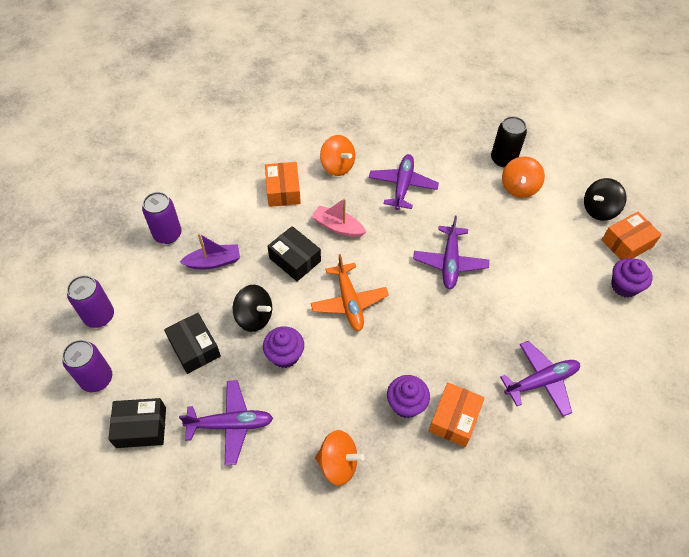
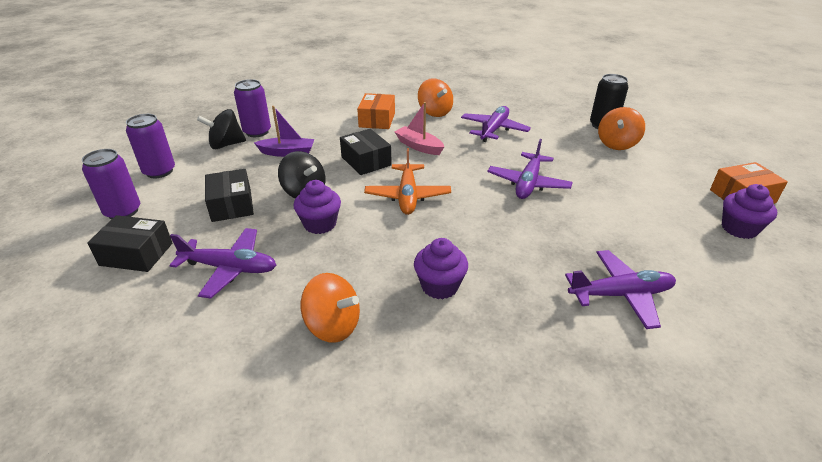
camera: 15 degrees right, 20 degrees down
orange box [429,382,485,447] -> none
black spinning top [584,178,626,221] -> black spinning top moved to [197,109,246,149]

